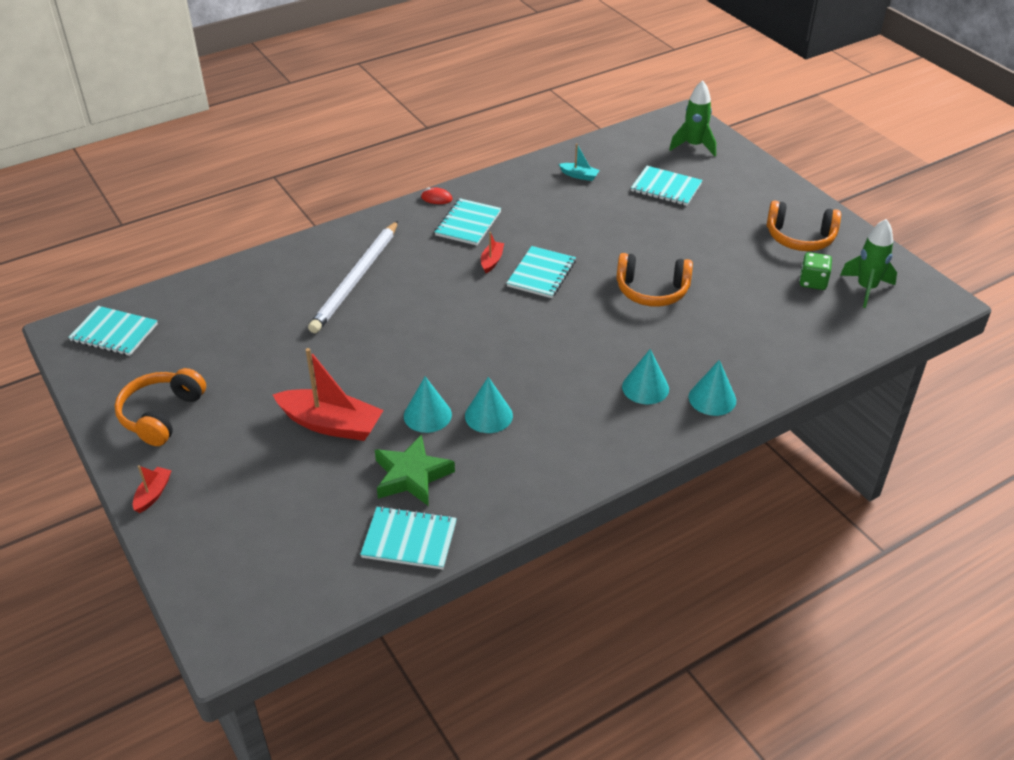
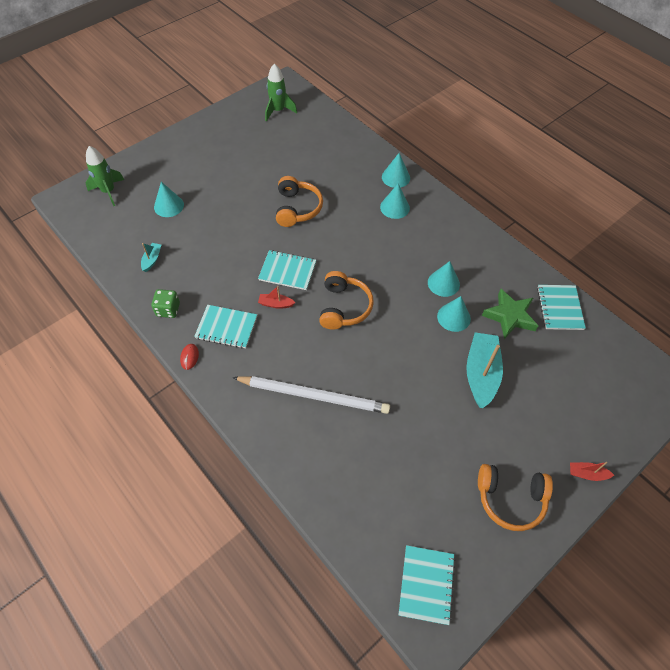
camera: 100 degrees left, 15 degrees up
red boat [272,348,384,441] -> turquoise boat [466,332,503,408]
turquoise notebook [631,166,703,206] -> turquoise cone [154,182,184,217]
orange headphones [767,200,841,251] -> orange headphones moved to [319,271,374,330]
green dice [799,252,832,290] -> green dice moved to [152,289,180,318]

